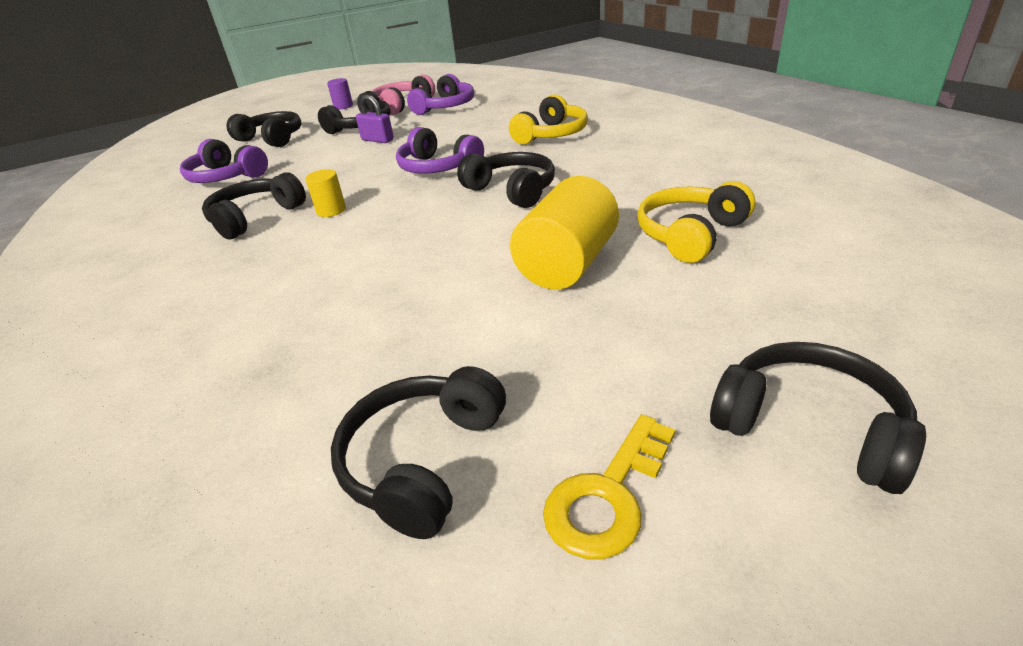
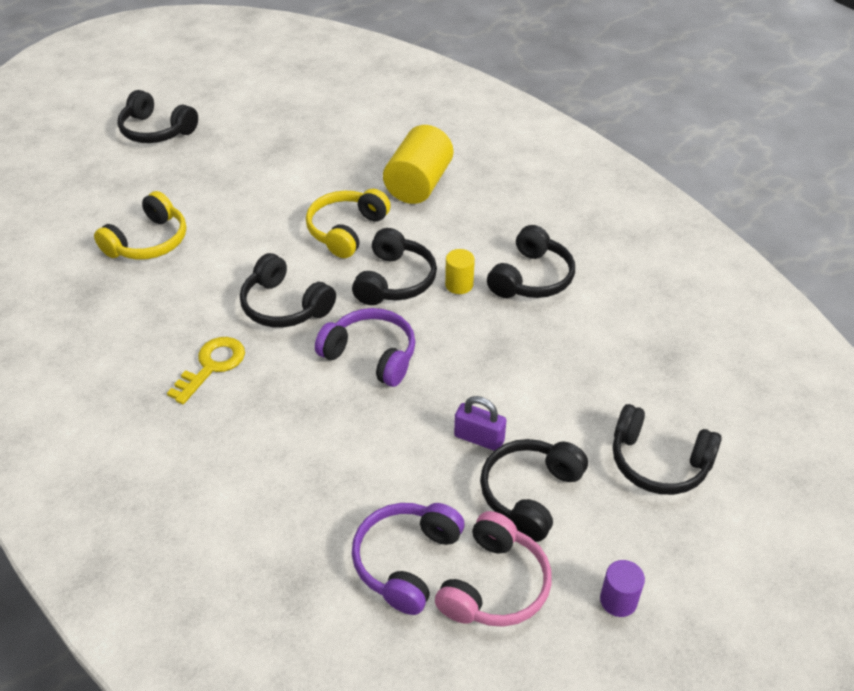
camera: 170 degrees right, 10 degrees up
purple headphones [180,139,268,183] -> none
black headphones [331,366,506,539] -> black headphones moved to [352,228,437,305]
yellow headphones [509,94,588,145] -> yellow headphones moved to [306,189,391,258]
yellow cylinder [510,176,619,289] -> yellow cylinder moved to [383,125,453,204]
yellow key [543,414,676,559] -> yellow key moved to [167,337,245,404]

